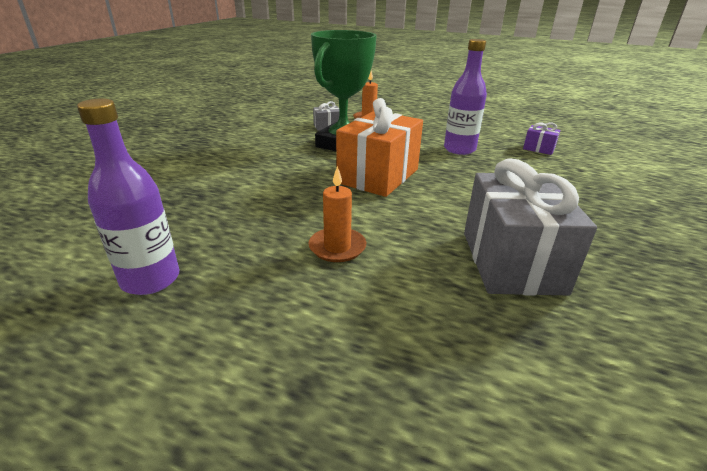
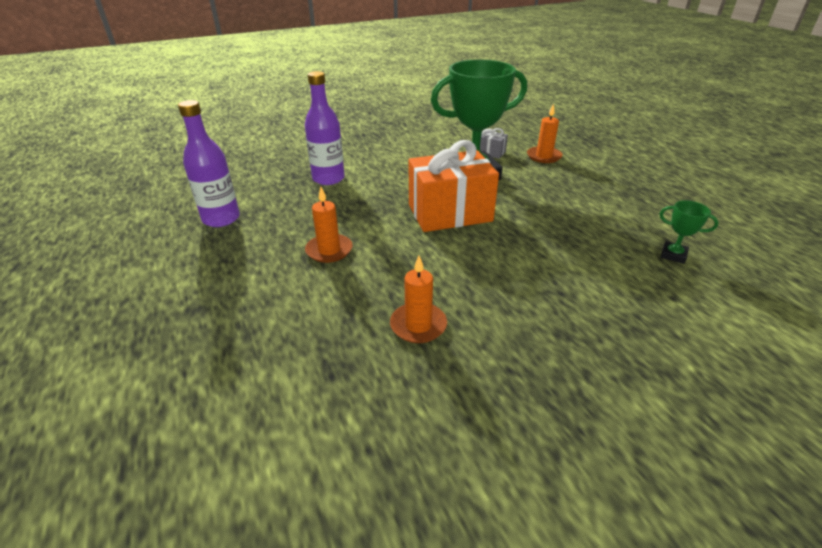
camera: 45 degrees right, 5 degrees up
purple bottle [444,39,487,155] -> purple bottle moved to [305,71,345,185]
grey gift [464,159,597,296] -> orange candle [390,256,447,343]
purple gift [523,123,561,155] -> green trophy [660,200,719,264]

